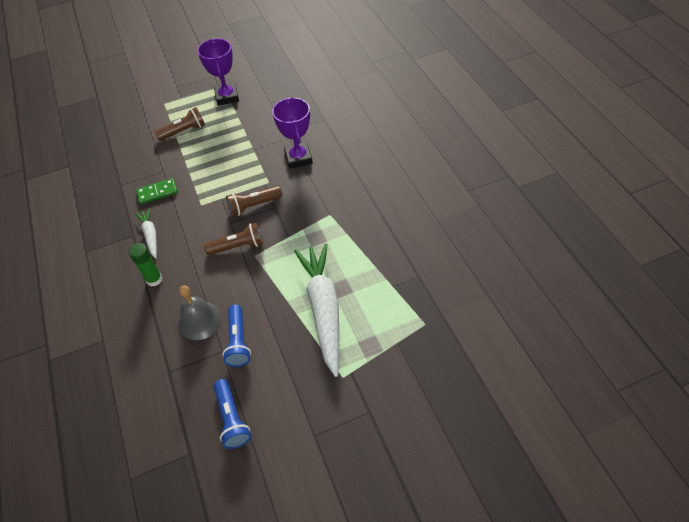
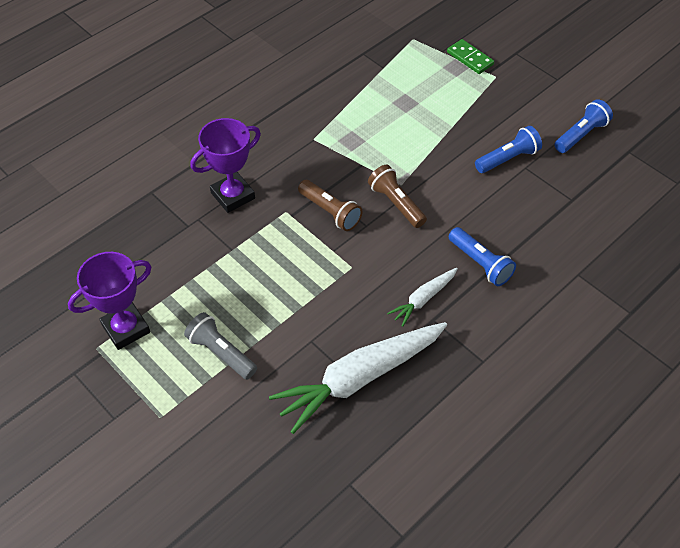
camera: 115 degrees left, 0 degrees up
green glue stick [129,243,163,286] -> blue flashlight [449,227,516,286]
green domino [136,178,178,204] -> green domino moved to [447,39,494,74]
brown flashlight [155,107,205,141] -> grey flashlight [184,312,257,380]
grey bell [178,286,222,340] -> none
white carrot [294,244,339,377] -> white carrot moved to [269,322,447,434]

